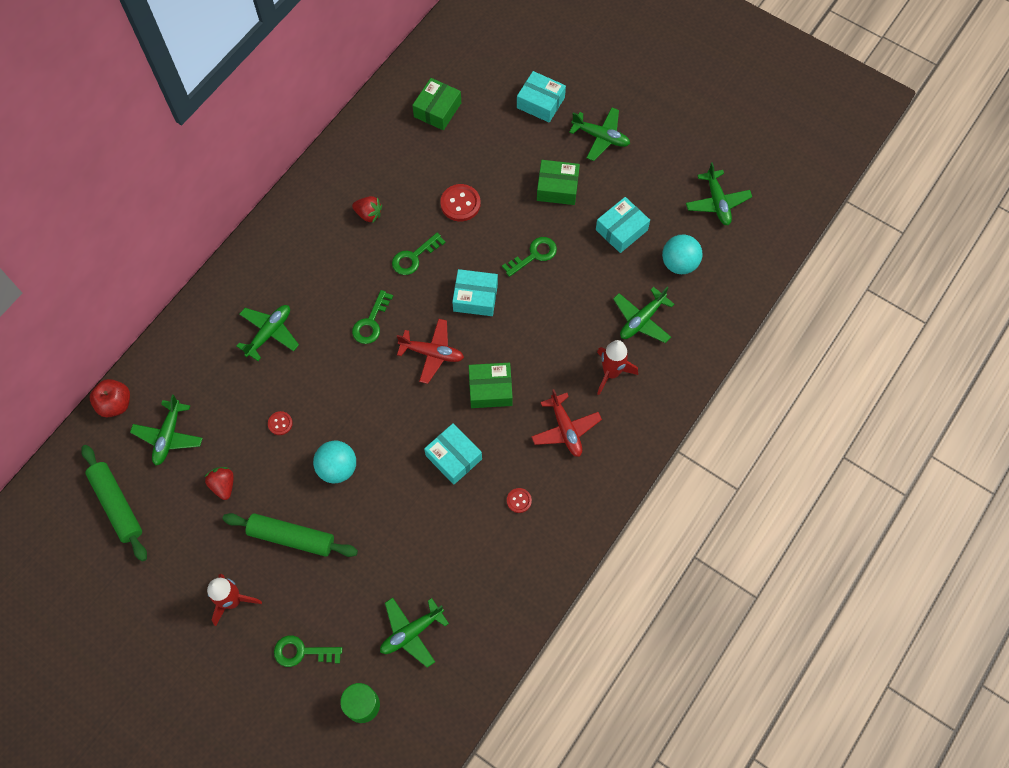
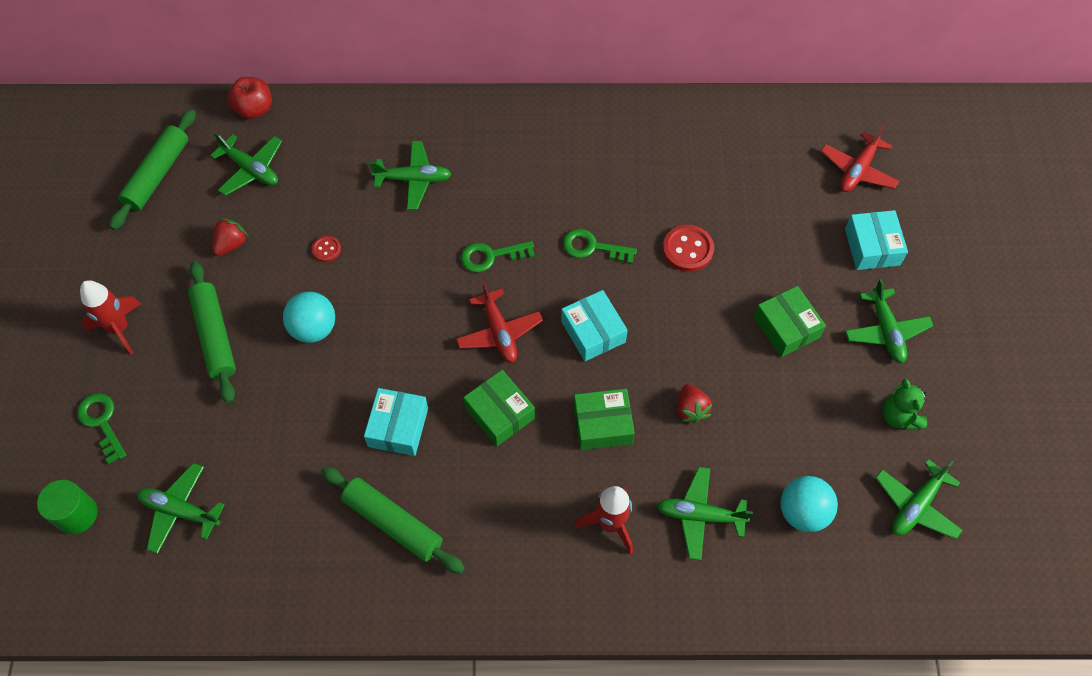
camera: 55 degrees right, 5 degrees down
green plane [130,395,203,465] -> green plane turned 120 degrees counterclockwise [210,132,282,196]
red strawberry [352,196,382,223] -> red strawberry moved to [677,384,712,424]
green box [412,78,461,130] -> green box moved to [573,389,635,450]
green key [502,237,557,277] -> none
red button [507,488,532,513] -> green rolling pin [321,467,465,574]
red plane [531,389,602,457] -> red plane moved to [821,125,899,192]
turquoise box [596,197,650,253] -> none
none -> green teddy bear [882,379,927,430]

